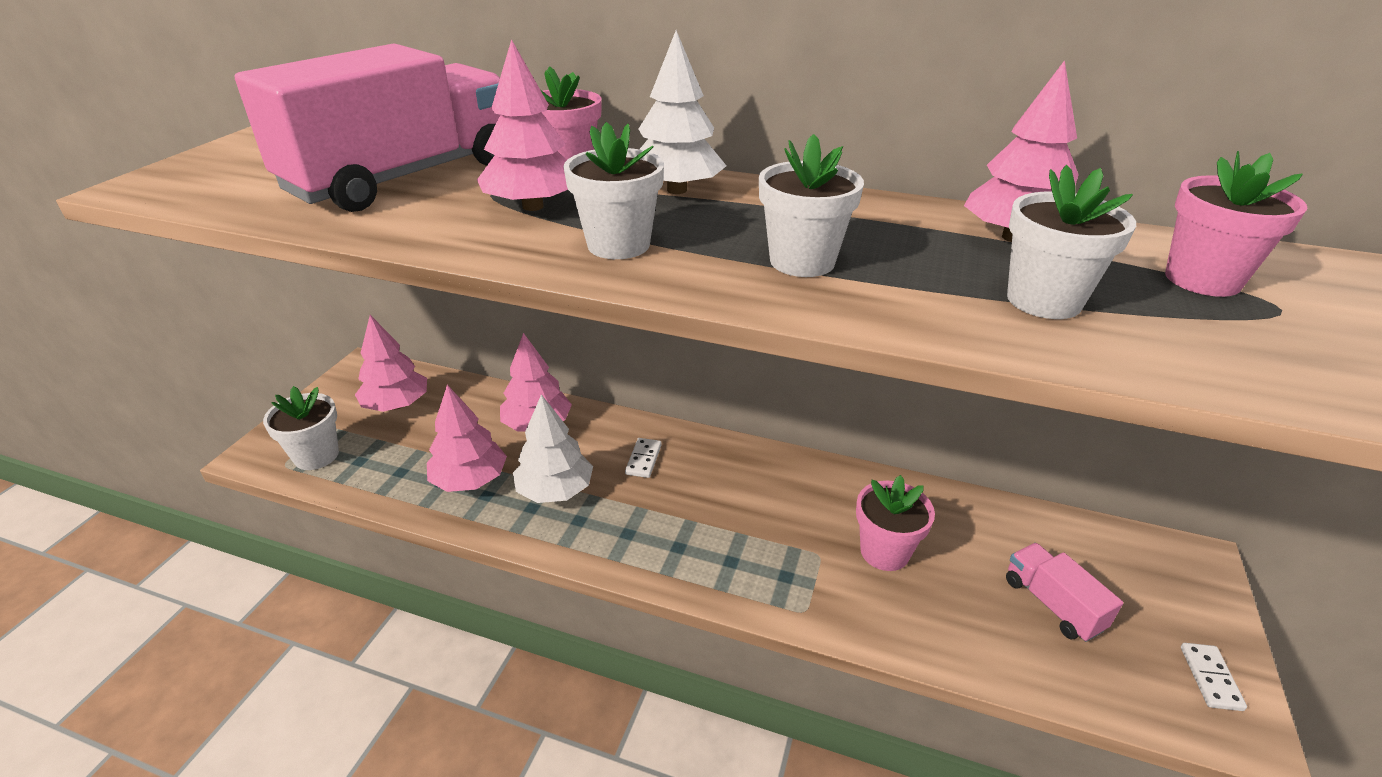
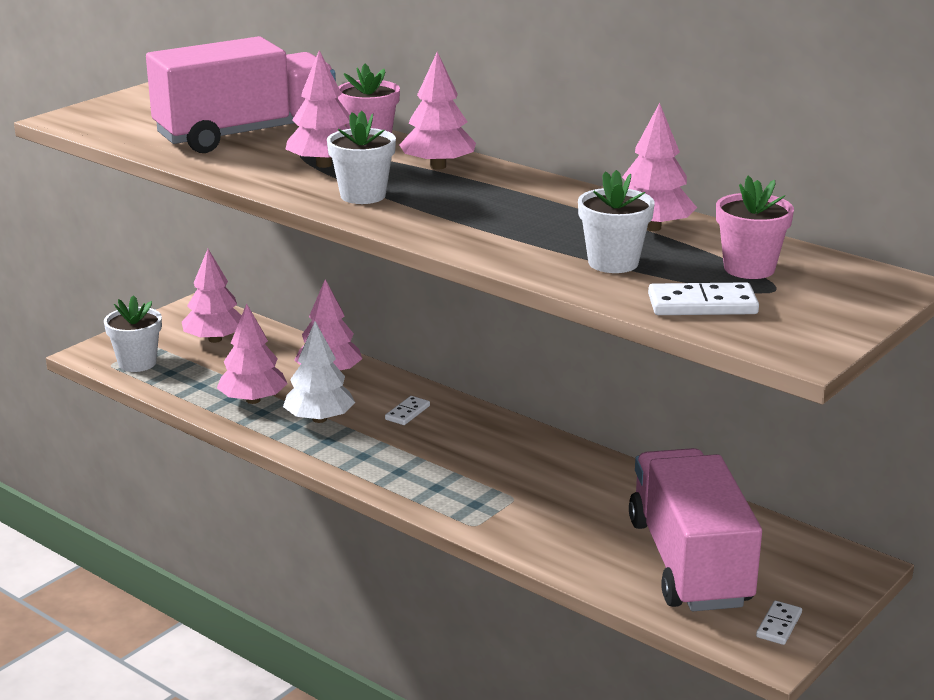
camera: 20 degrees right, 10 degrees down
white tree [638,30,726,194] -> pink tree [399,52,476,170]
white flower pot [759,134,864,277] -> none
pink flower pot [856,475,935,571] -> none
pink truck [1006,543,1123,642] -> pink truck [629,448,762,611], size x2.25
none -> white domino [648,282,759,315]

